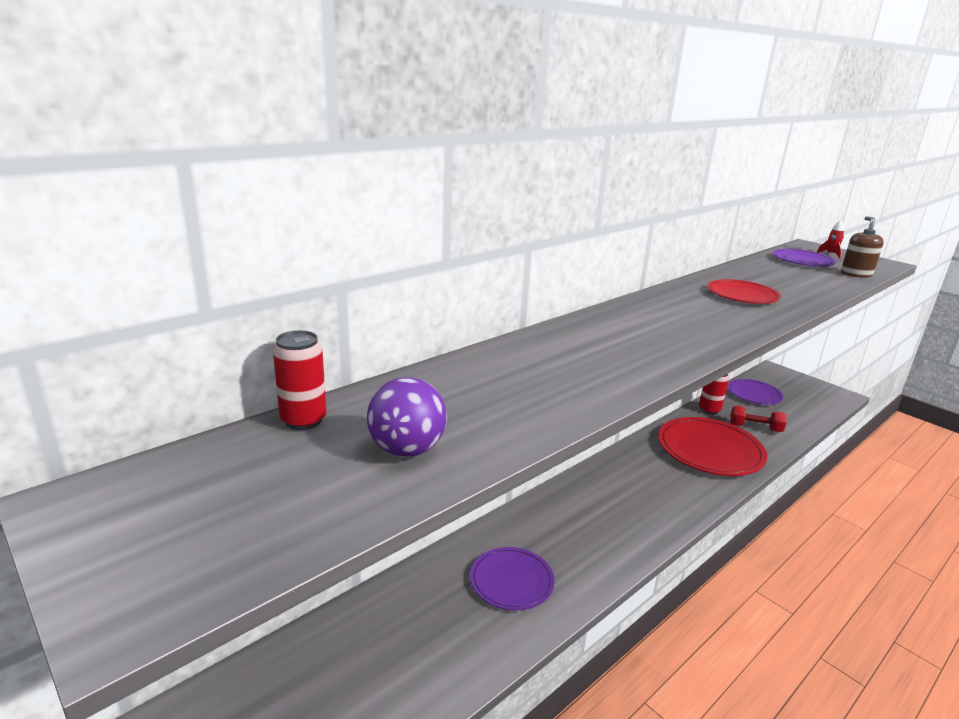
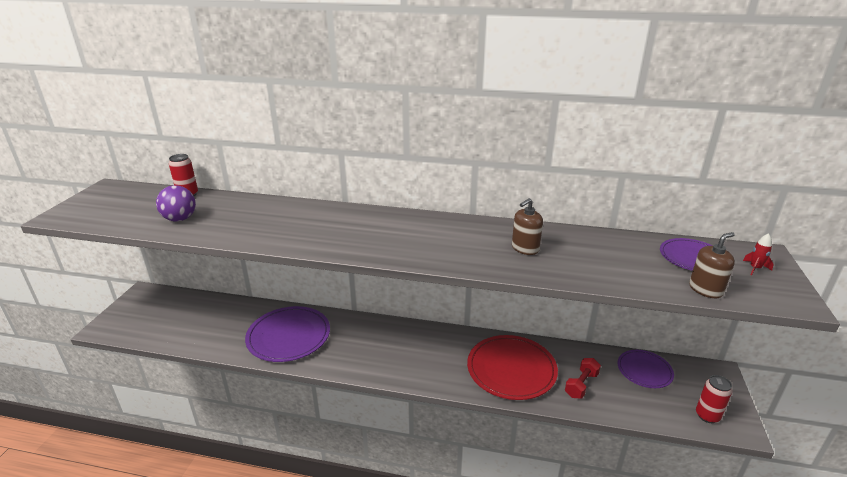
camera: 55 degrees right, 5 degrees up
purple plate [470,547,555,611] -> purple plate [245,306,330,362], size x1.68
red can [699,374,729,415] -> red can moved to [696,375,732,423]
red plate [707,279,781,304] -> brown soap dispenser [512,198,543,255]
red dumbbell [730,406,786,432] -> red dumbbell turned 60 degrees clockwise [565,358,601,398]

